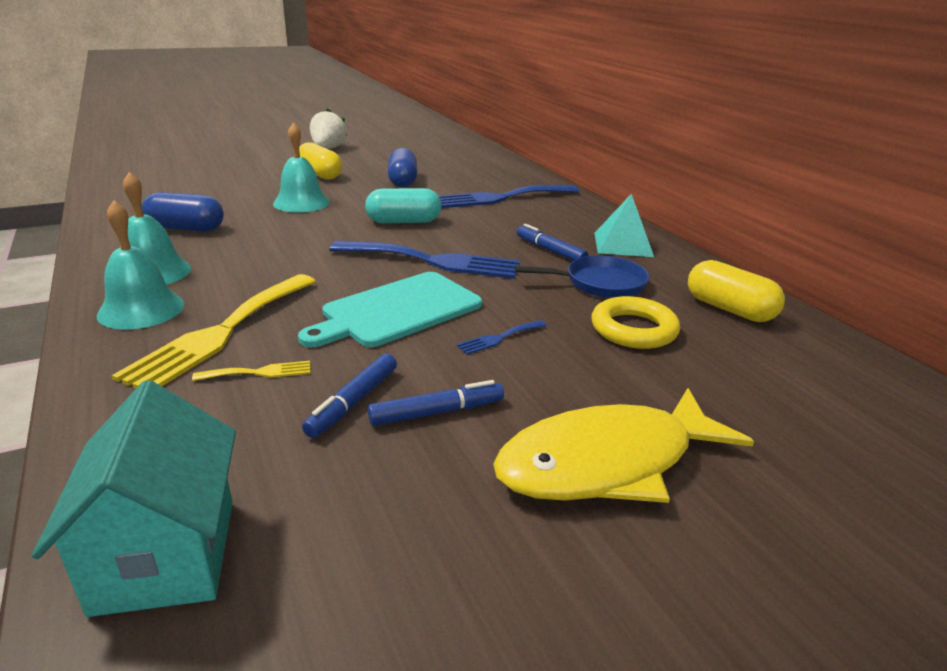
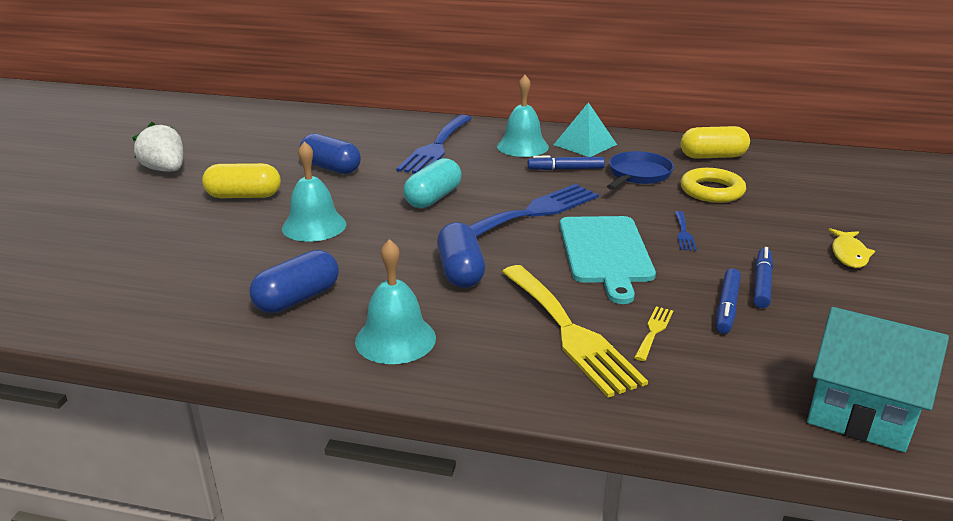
camera: 50 degrees left, 0 degrees up
turquoise bell [97,200,184,330] -> turquoise bell moved to [497,75,549,157]
blue marker [302,354,397,438] -> blue marker turned 45 degrees clockwise [716,268,741,334]
yellow fish [493,388,754,503] -> yellow fish [829,228,875,268], size x0.47
none -> blue capsule [437,222,485,288]

